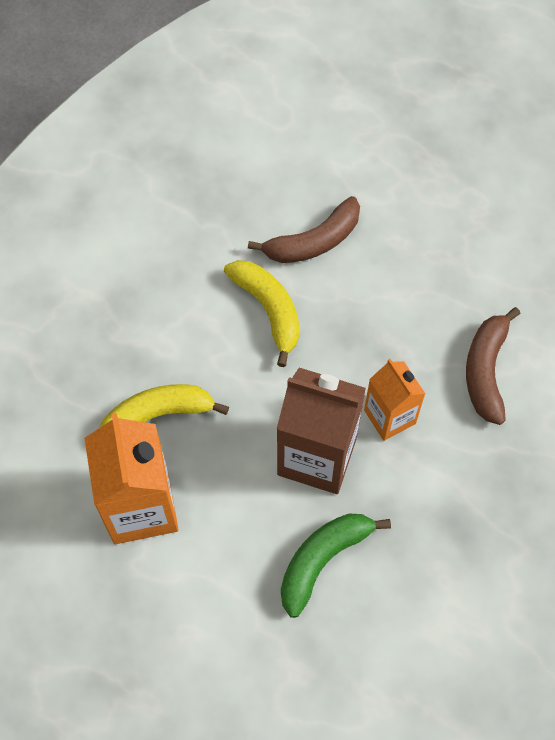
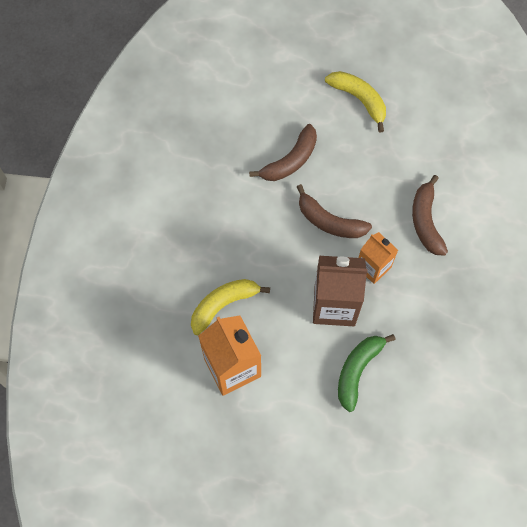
camera: 15 degrees left, 5 degrees up
yellow banana [224,260,300,367] -> yellow banana moved to [325,71,386,133]
none -> brown banana [297,184,372,238]

